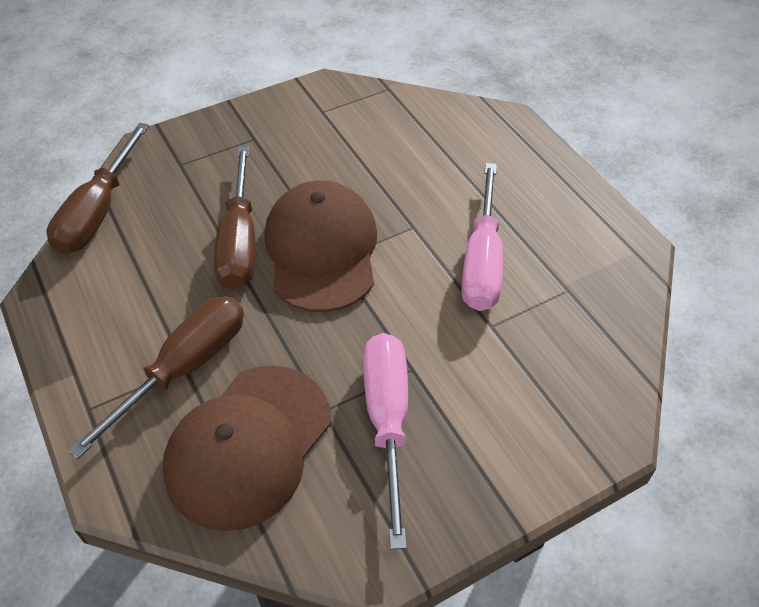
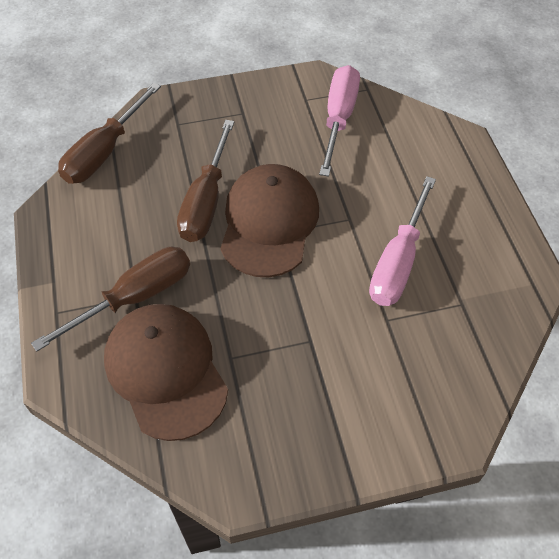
camera: 15 degrees right, 5 degrees up
brown cap [163,365,331,531] -> brown cap turned 105 degrees clockwise [104,304,228,441]
pink screwdriver [363,333,408,550] -> pink screwdriver moved to [319,65,360,176]

